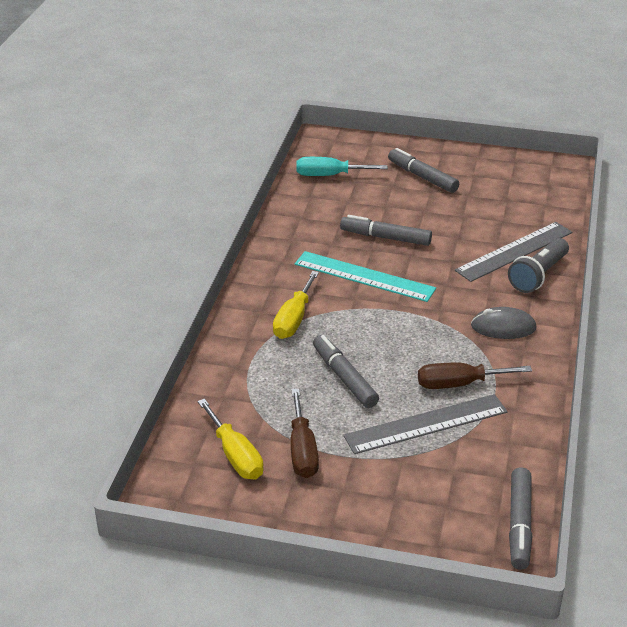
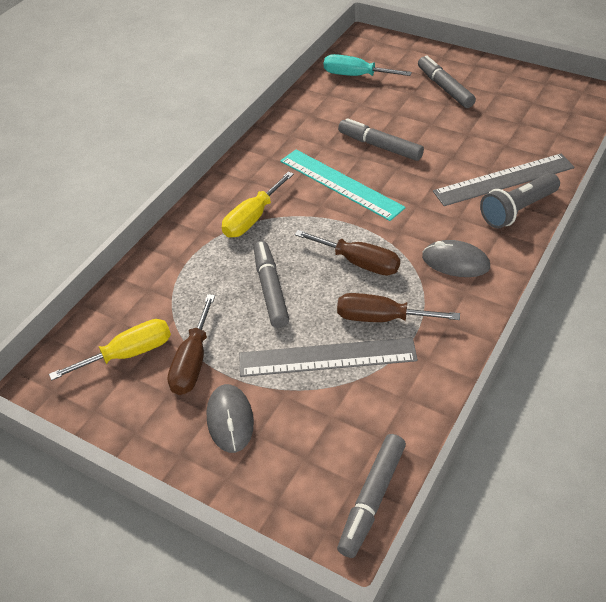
camera: 20 degrees right, 10 degrees up
yellow screwdriver [198,399,264,480] -> yellow screwdriver turned 105 degrees counterclockwise [49,319,171,381]
none -> grey mouse [207,384,254,453]
none -> brown screwdriver [295,230,400,276]

